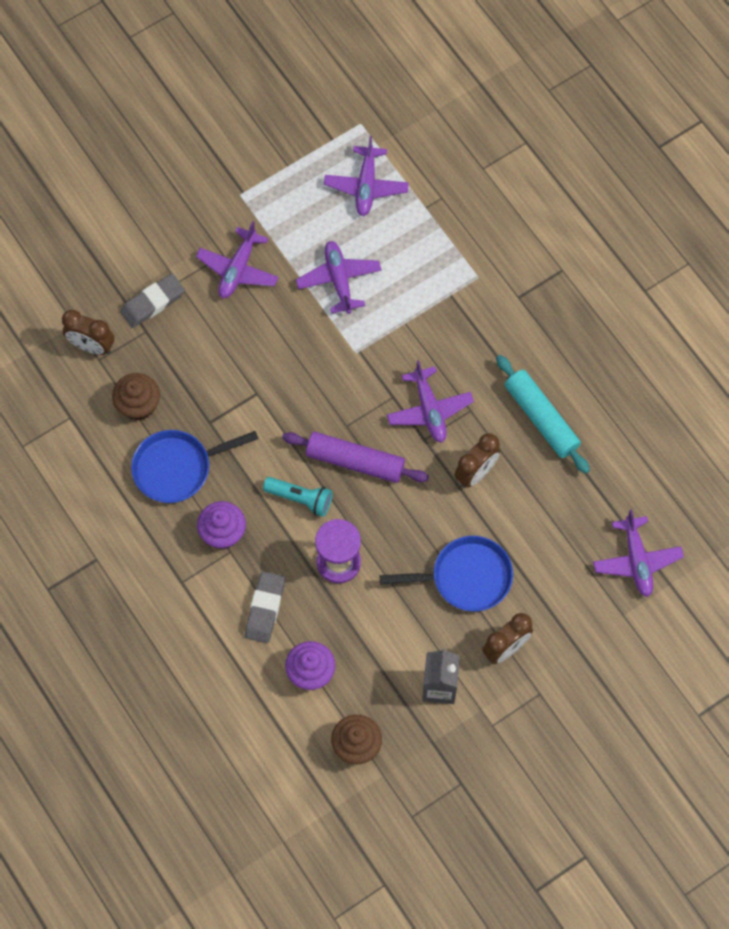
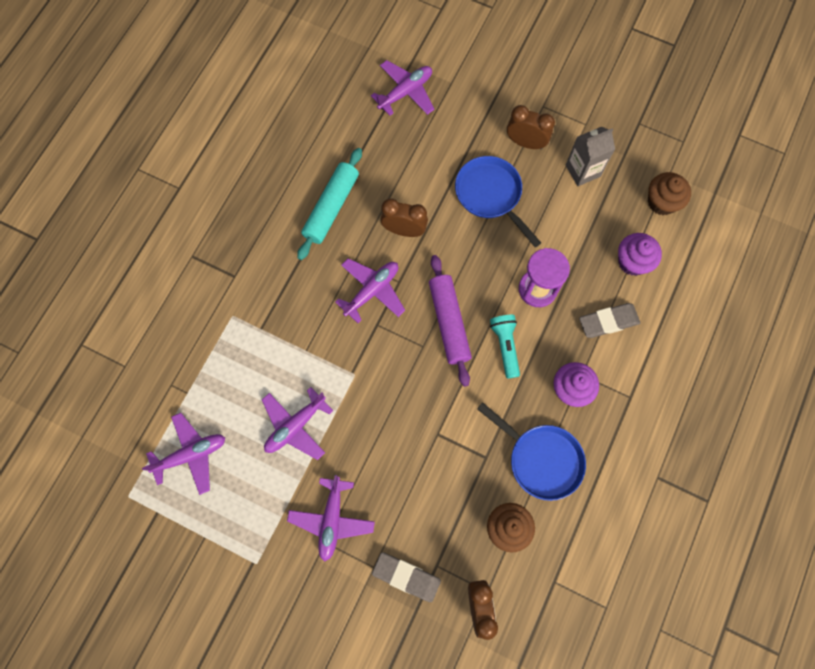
camera: 120 degrees left, 5 degrees up
purple plane [196,221,279,298] -> purple plane turned 105 degrees clockwise [287,475,375,561]

